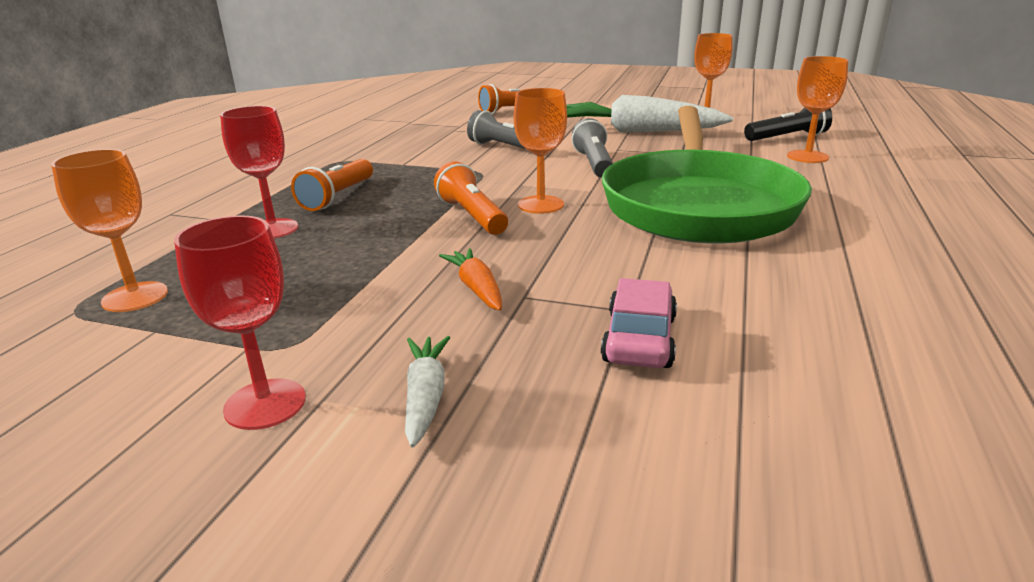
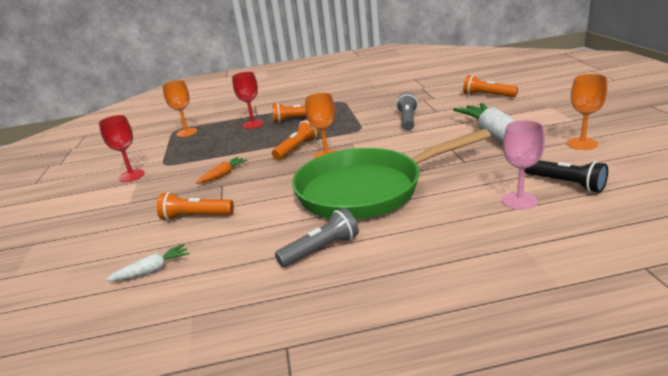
camera: 65 degrees right, 0 degrees up
white carrot [405,336,450,447] -> white carrot moved to [106,244,190,281]
grey flashlight [572,118,613,178] -> grey flashlight moved to [275,208,359,267]
pink car [601,278,677,368] -> orange flashlight [157,192,234,221]
orange goblet [787,56,848,163] -> pink goblet [502,120,545,210]

